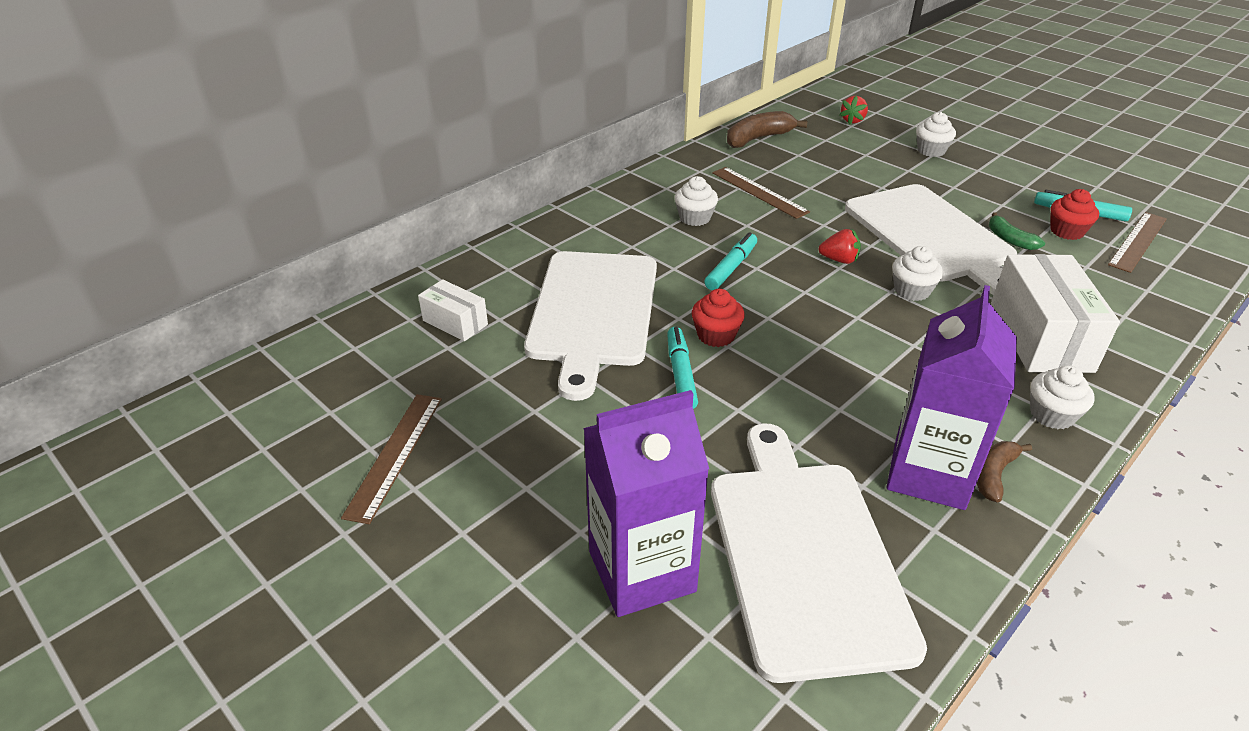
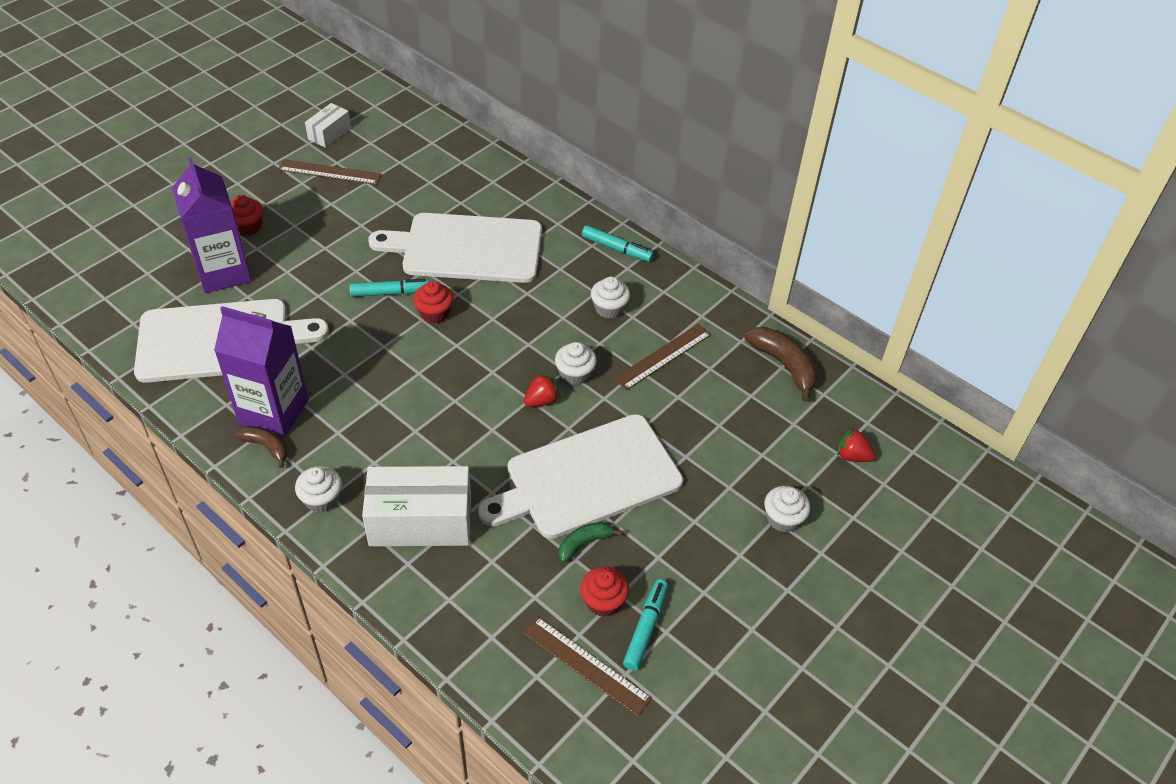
camera: 85 degrees right, 10 degrees up
white box [418,279,488,341] -> white box moved to [305,103,351,148]
turquoise marker [704,232,757,290] -> turquoise marker moved to [582,225,654,262]
red strawberry [818,229,861,264] -> red strawberry turned 135 degrees counterclockwise [524,373,560,407]
white cupcake [892,246,943,301] -> white cupcake moved to [555,342,597,385]
none -> red cupcake [231,195,263,236]

